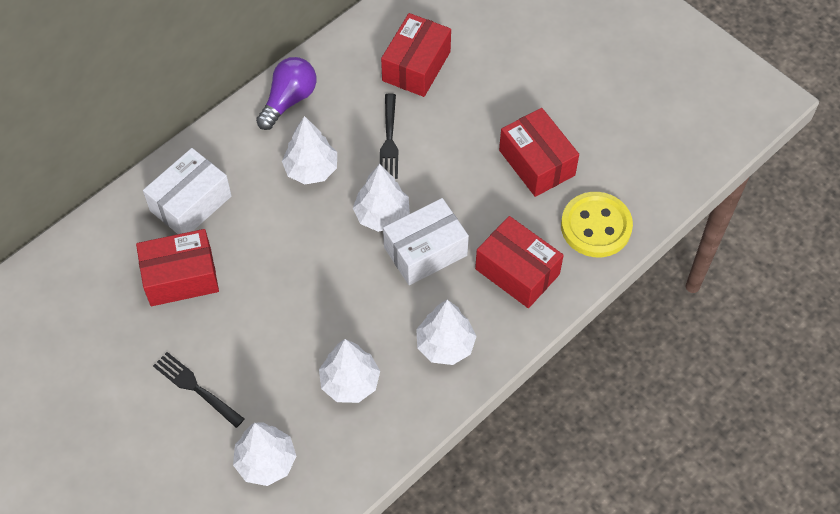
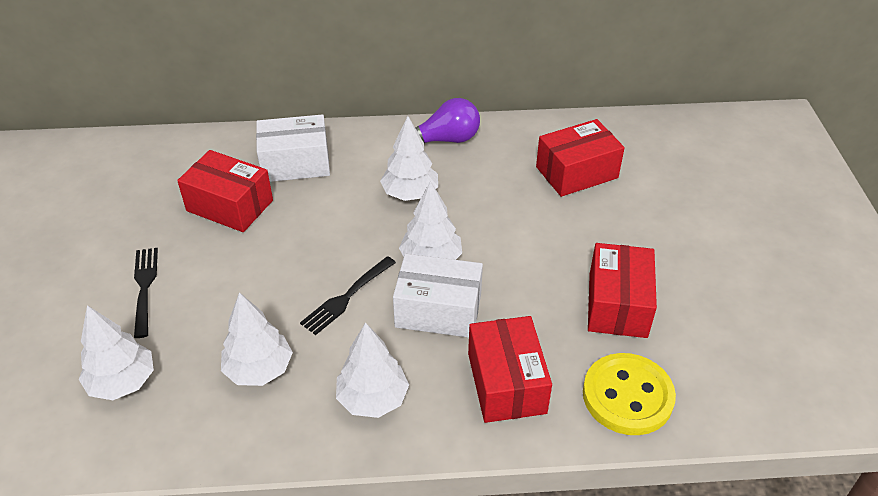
camera: 40 degrees right, 15 degrees down
black fork [380,93,398,179] -> black fork moved to [300,256,396,335]

